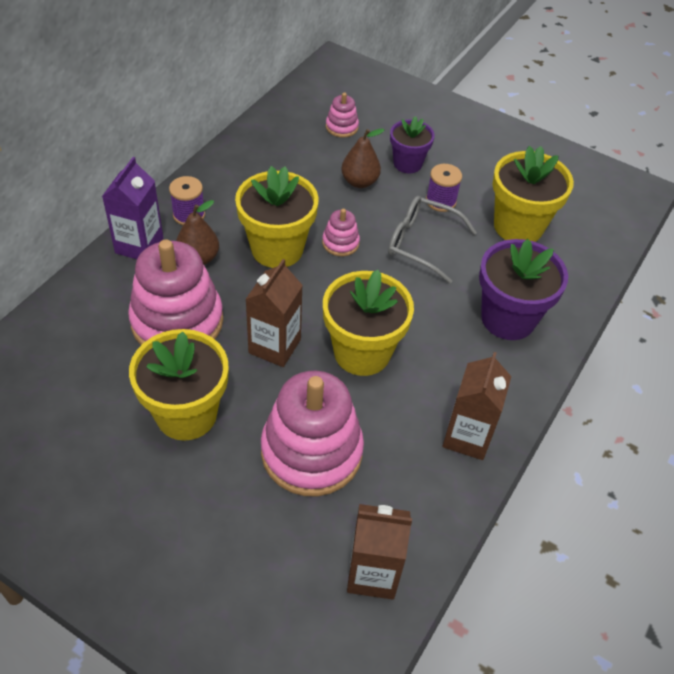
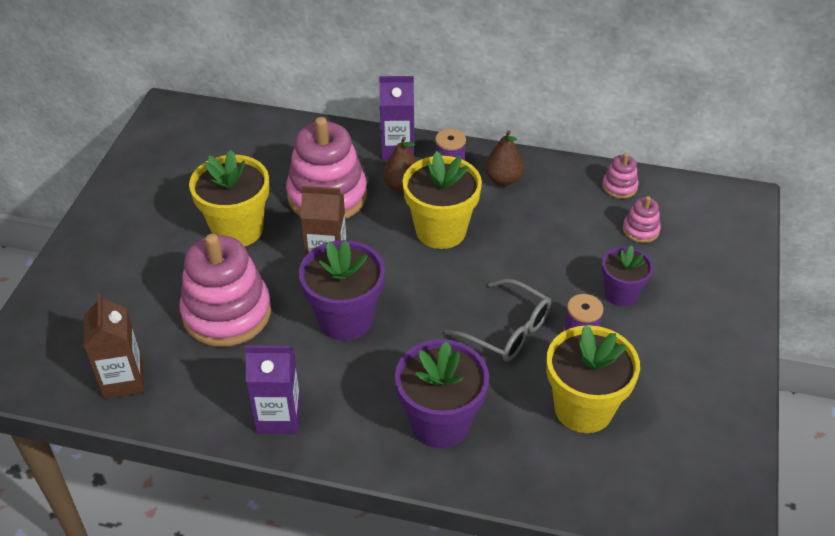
camera: 75 degrees right, 5 degrees down
pink stacking toy [322,209,360,256] -> pink stacking toy moved to [602,153,639,199]
yellow flower pot [323,270,414,376] -> purple flower pot [299,240,385,341]
brown pear [341,128,385,188] -> brown pear moved to [485,130,524,186]
grey glasses [388,196,477,284] -> grey glasses turned 120 degrees clockwise [444,279,551,362]
brown carton [443,352,511,460] -> purple carton [245,346,301,434]

